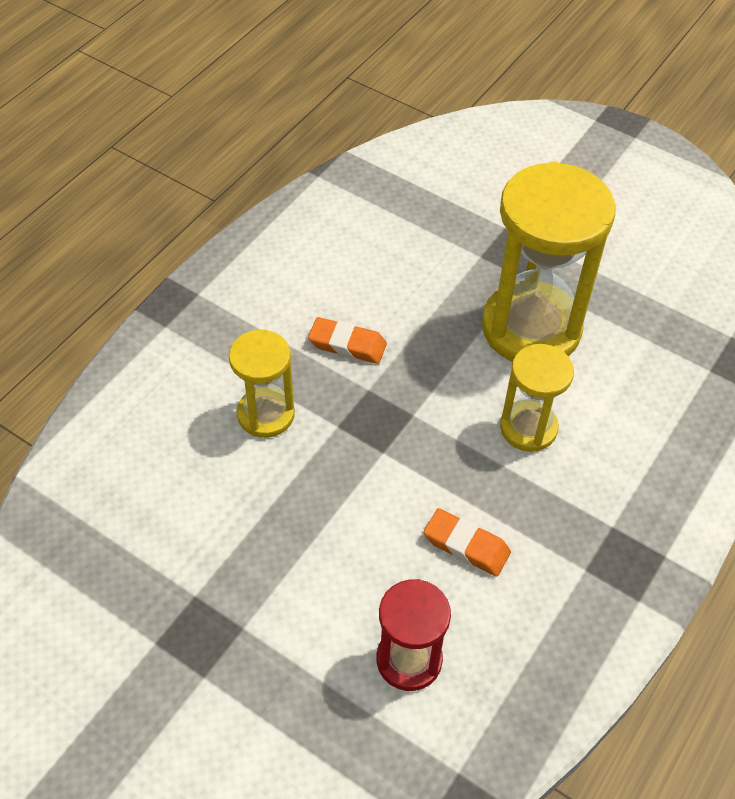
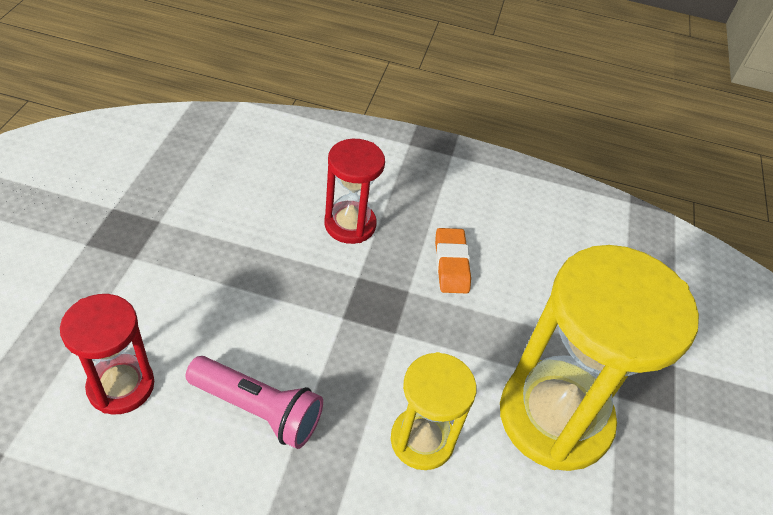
camera: 65 degrees right, 5 degrees down
yellow hourglass [229,330,295,438] -> red hourglass [325,139,385,244]
orange eraser [424,508,511,577] -> pink flashlight [186,356,323,449]

